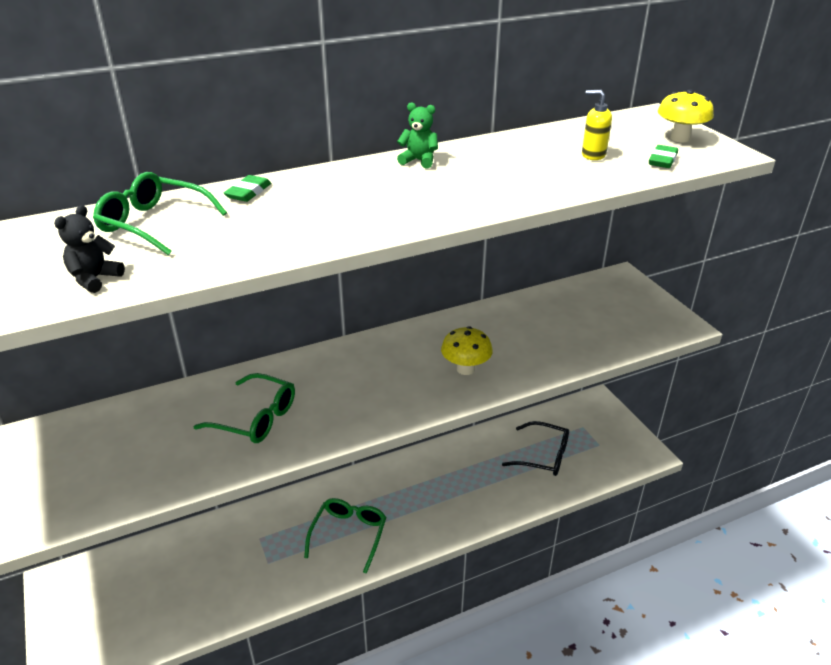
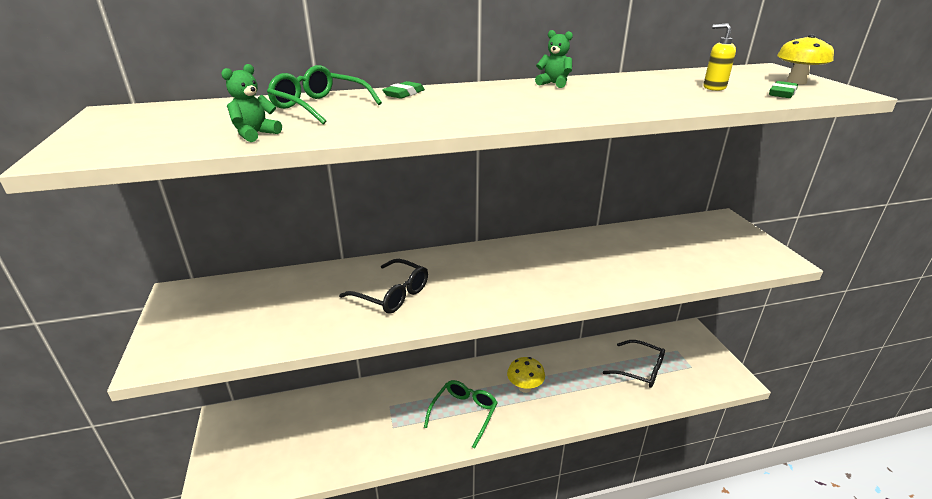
camera: 10 degrees right, 5 degrees down
black teddy bear [54,205,125,293] -> green teddy bear [221,64,282,142]
green glasses [193,373,295,443] -> black glasses [339,259,428,314]
yellow mushroom [441,326,493,375] -> yellow mushroom moved to [507,357,545,393]

